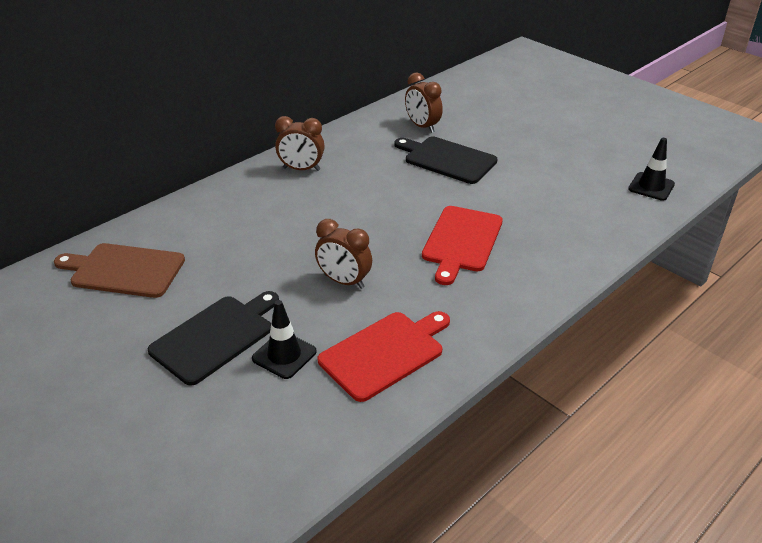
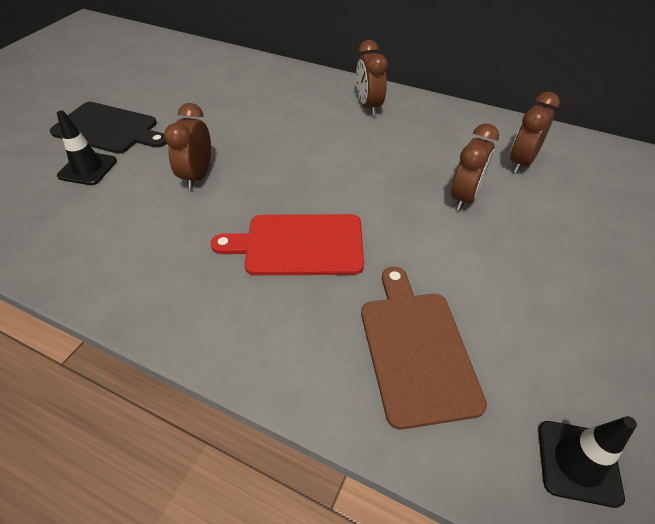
camera: 70 degrees right, 10 degrees up
brown cutting board [54,243,185,298] -> brown cutting board moved to [361,267,487,430]
red cutting board [318,311,450,402] -> none
black cutting board [394,137,497,184] -> brown clock [451,123,499,211]

